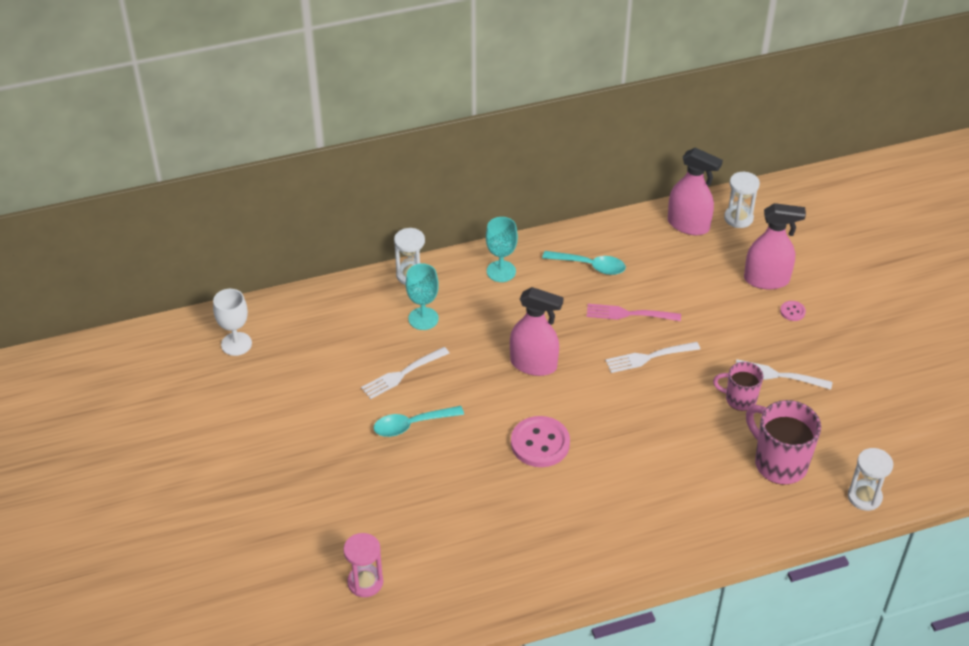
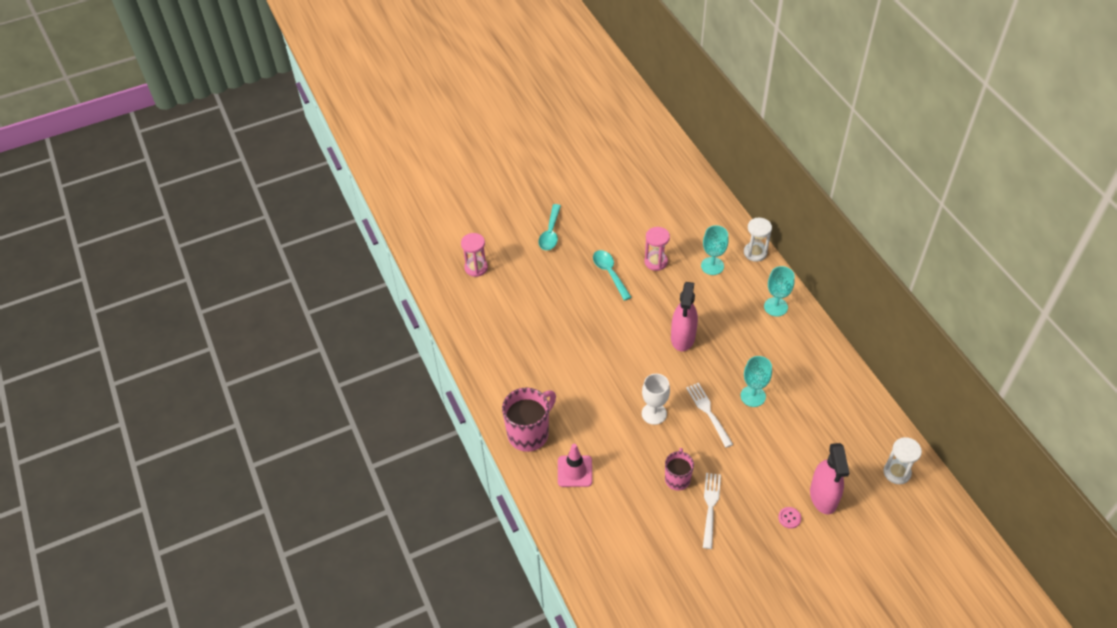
camera: 85 degrees right, 5 degrees up
white goblet [213,289,252,356] -> white goblet moved to [642,374,670,425]
white fork [361,347,449,399] -> pink hourglass [644,227,670,271]
pink button [511,416,570,467] -> none
turquoise spoon [542,251,626,275] -> turquoise spoon moved to [538,204,561,250]
pink fork [587,304,681,321] -> turquoise goblet [740,356,772,407]
pink spray bottle [668,148,723,235] -> none
pink mug [746,400,821,485] -> pink mug moved to [502,388,556,452]
white hourglass [848,448,893,511] -> none
none -> pink traffic cone [558,444,592,487]

